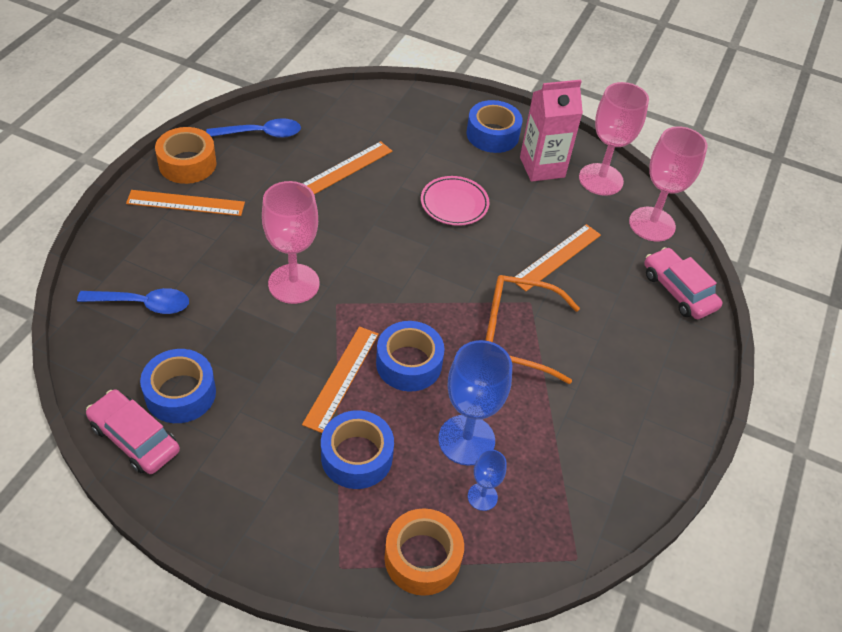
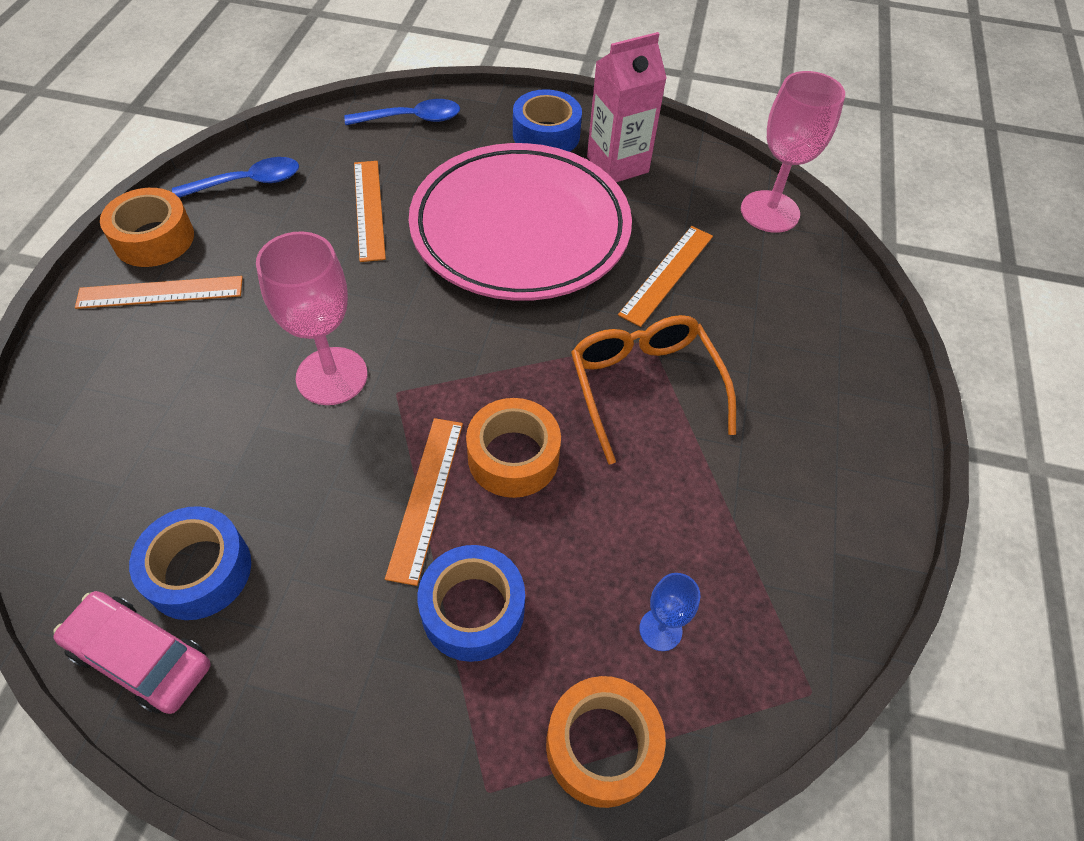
camera: 10 degrees left, 5 degrees up
blue spoon [77,288,189,314] -> blue spoon moved to [344,99,460,125]
orange ruler [302,141,392,194] -> orange ruler turned 45 degrees counterclockwise [354,161,386,262]
blue tape [376,321,445,391] -> orange tape [466,398,561,498]
pink plate [421,176,489,226] -> pink plate [409,143,632,301], size x2.43
blue goblet [438,340,512,466] -> none
orange glasses [485,275,580,384] -> orange glasses turned 75 degrees clockwise [571,315,736,464]
pink goblet [579,82,649,196] -> none
pink car [644,247,723,319] -> none

